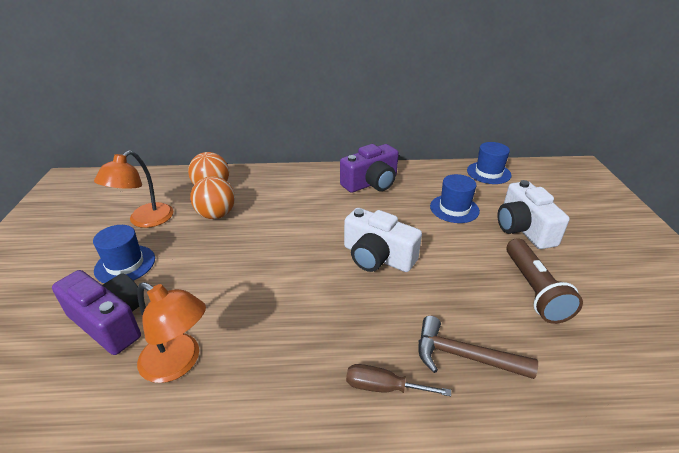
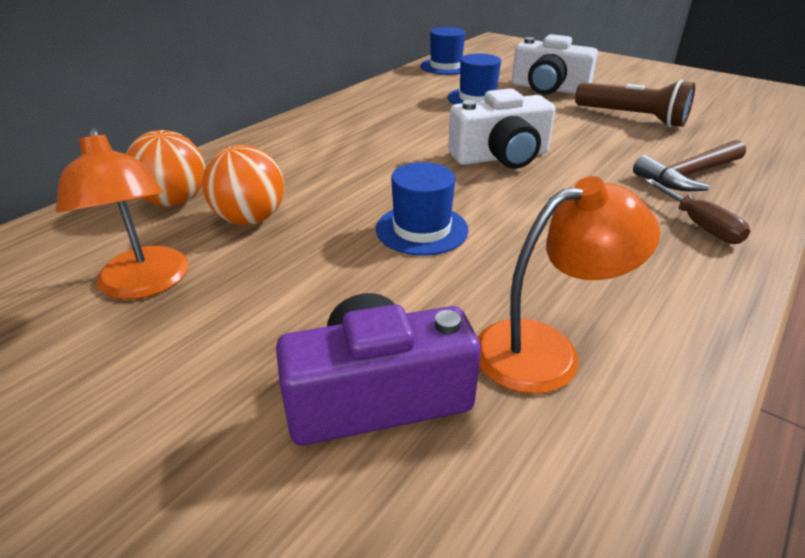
camera: 50 degrees left, 0 degrees up
blue hat [93,225,155,283] -> blue hat moved to [376,162,469,256]
purple camera [340,144,399,193] -> none
brown screwdriver [346,364,451,396] -> brown screwdriver turned 75 degrees counterclockwise [645,179,750,244]

